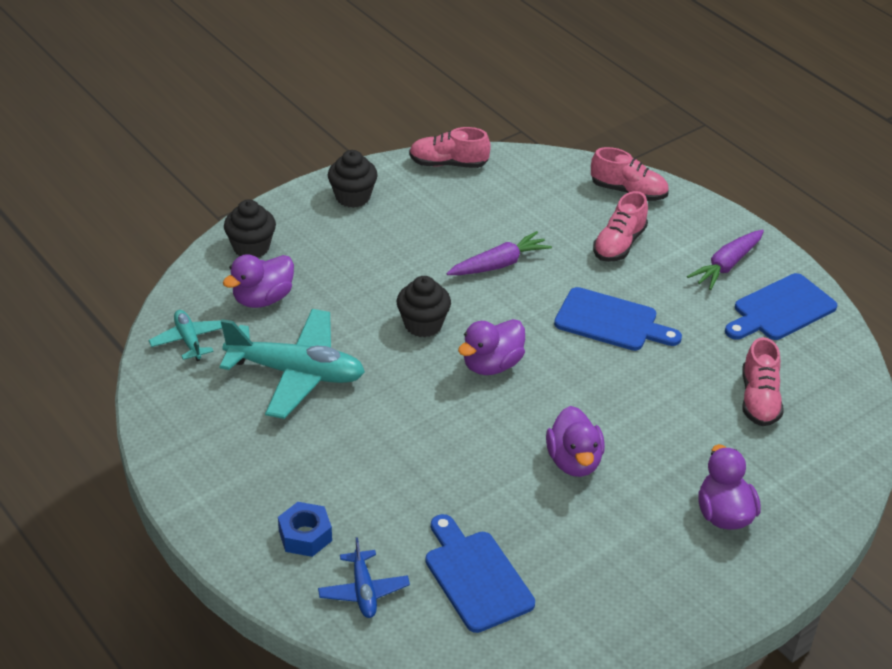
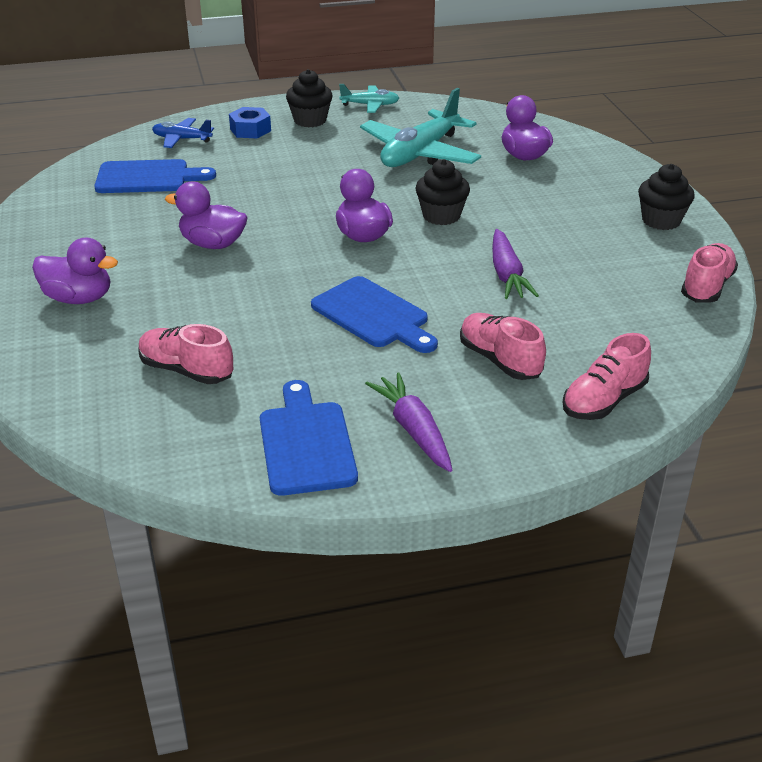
camera: 115 degrees right, 5 degrees down
turquoise plane [149,310,222,361] -> turquoise plane moved to [339,84,399,113]
black cupcake [224,199,276,258] -> black cupcake moved to [286,69,333,127]
blue cutting board [554,287,682,351] -> blue cutting board turned 90 degrees counterclockwise [311,276,438,353]

